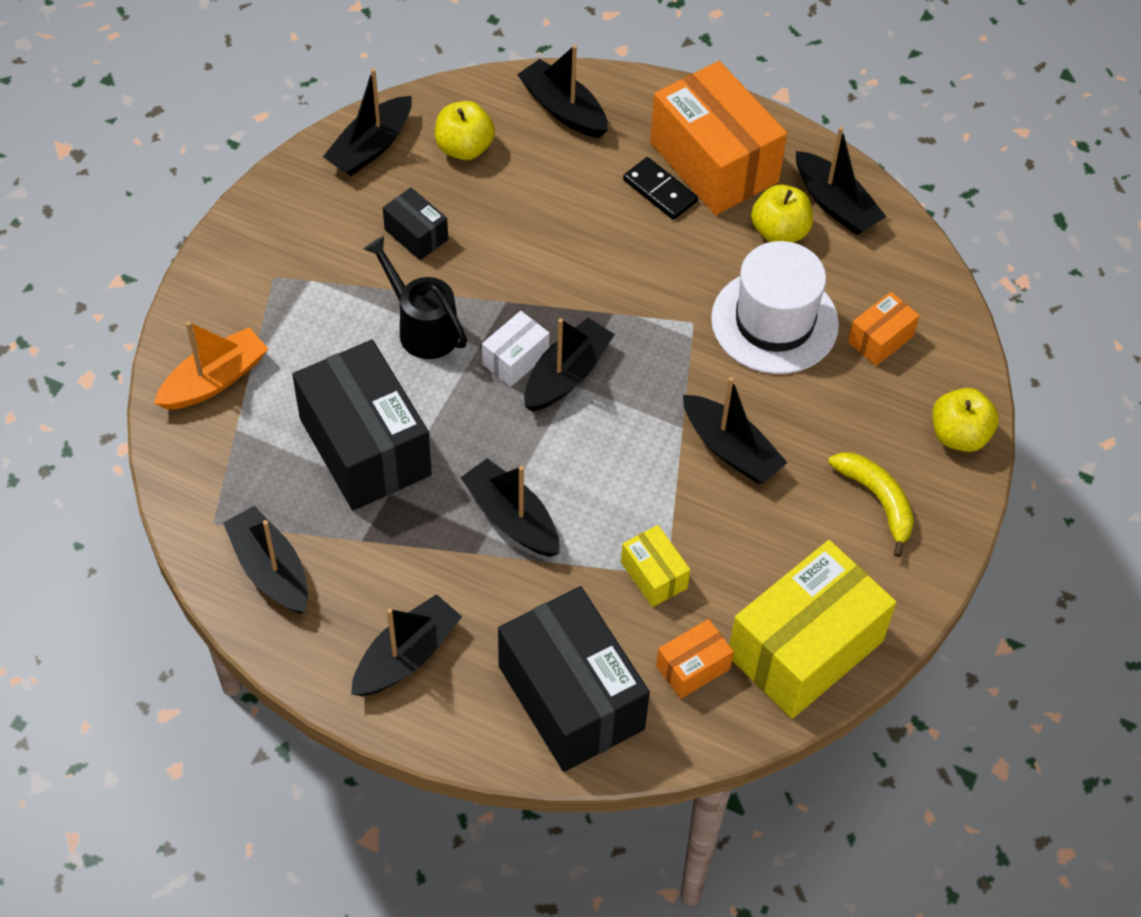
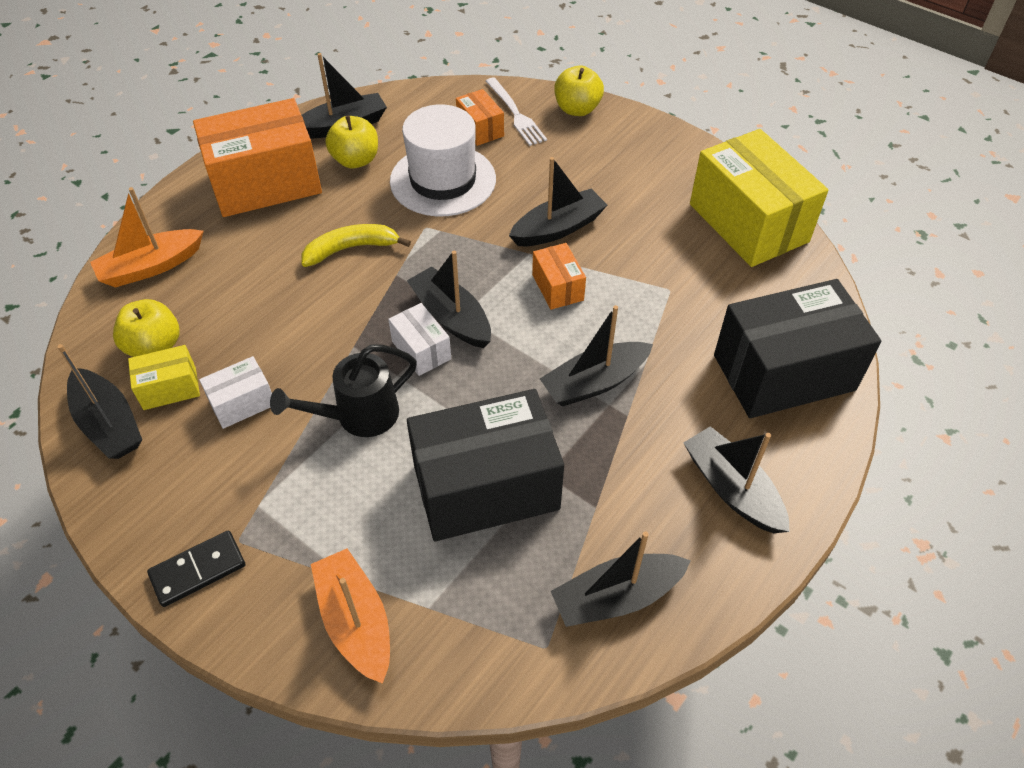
camera: 75 degrees left, 5 degrees down
black box [383,187,448,260] -> white box [199,356,272,429]
black boat [517,45,608,138] -> orange boat [90,187,204,288]
yellow box [621,525,690,607] -> yellow box moved to [128,345,200,410]
black domino [623,157,698,220] -> black domino moved to [147,531,245,607]
orange box [656,619,734,699] -> orange box moved to [532,243,586,310]
yellow banana [828,452,914,557] -> yellow banana moved to [302,224,411,267]
none -> white fork [485,78,547,146]

